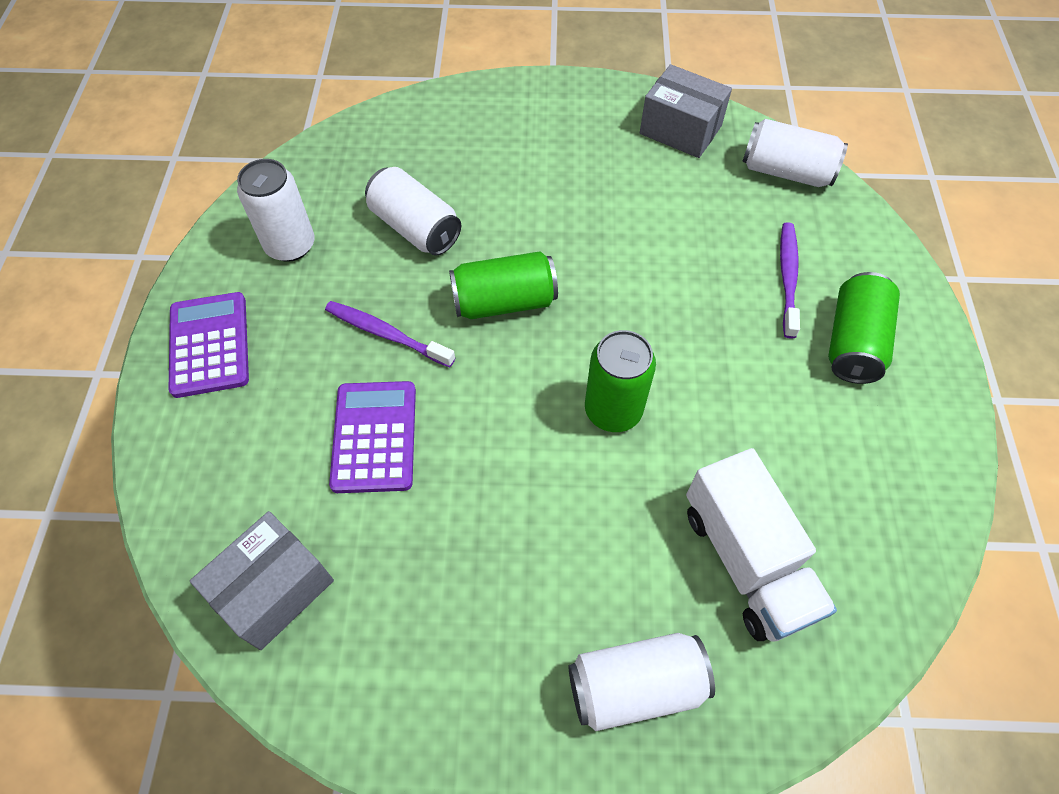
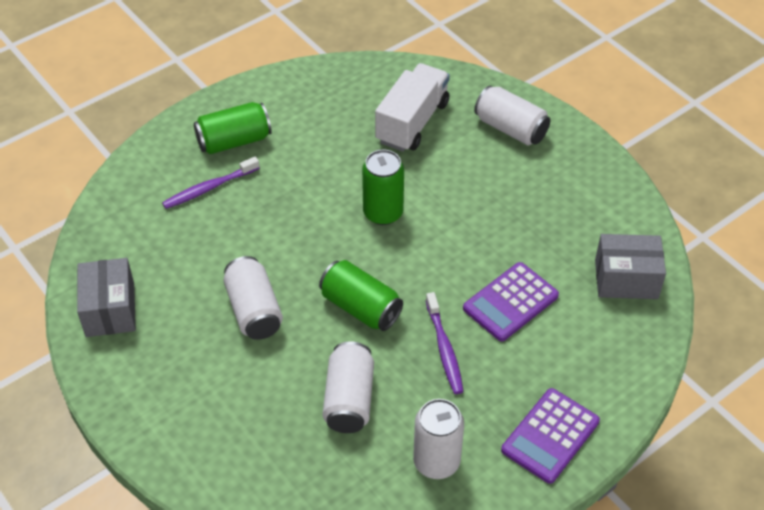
camera: 130 degrees left, 10 degrees down
white can [742,119,848,187] -> white can moved to [224,256,283,340]

